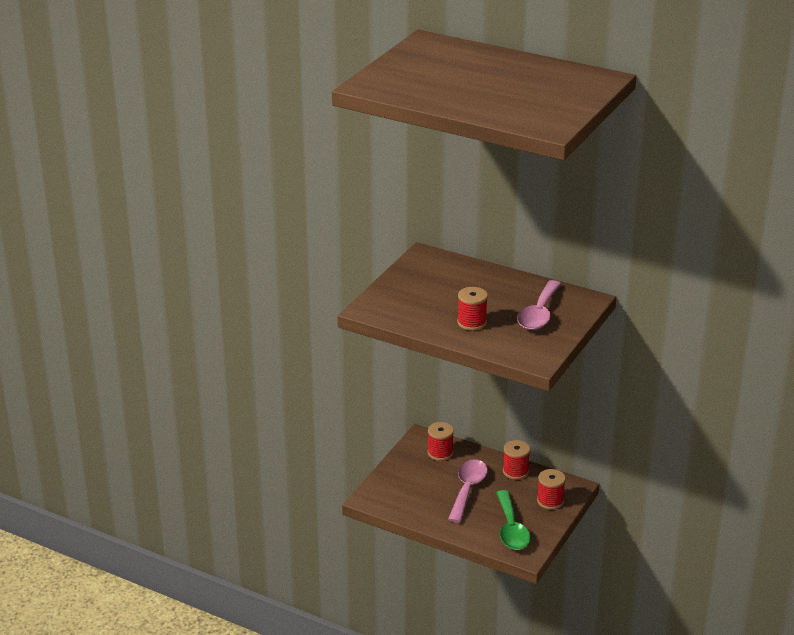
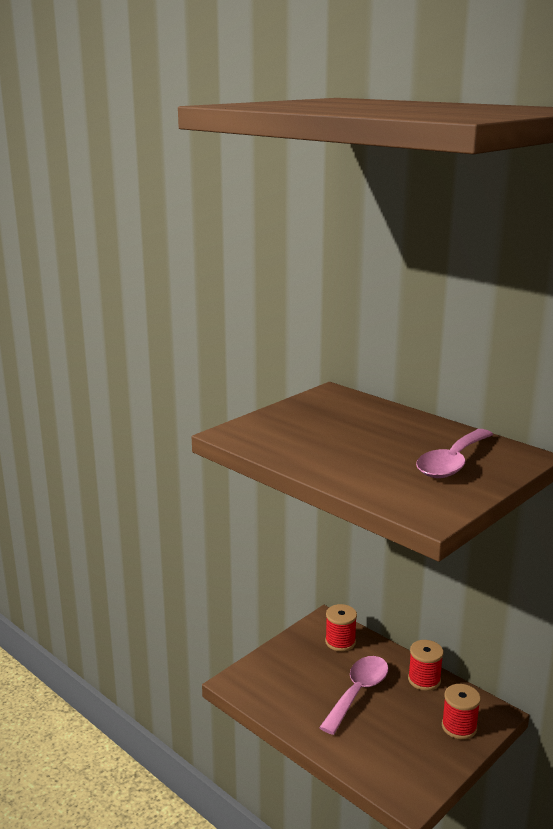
camera: 15 degrees right, 10 degrees down
red spool [457,287,488,331] -> none
green spoon [496,490,531,550] -> none

